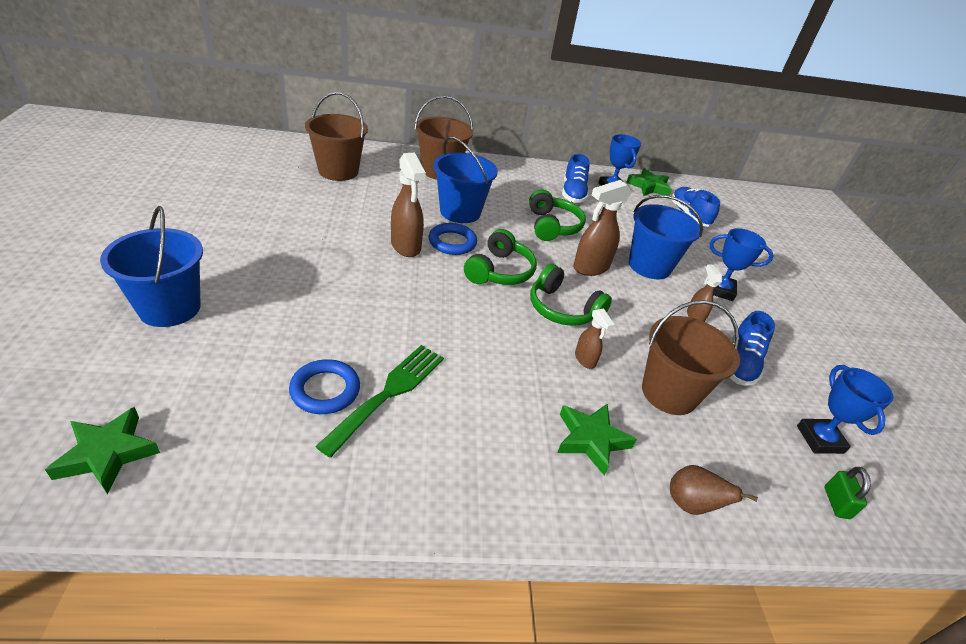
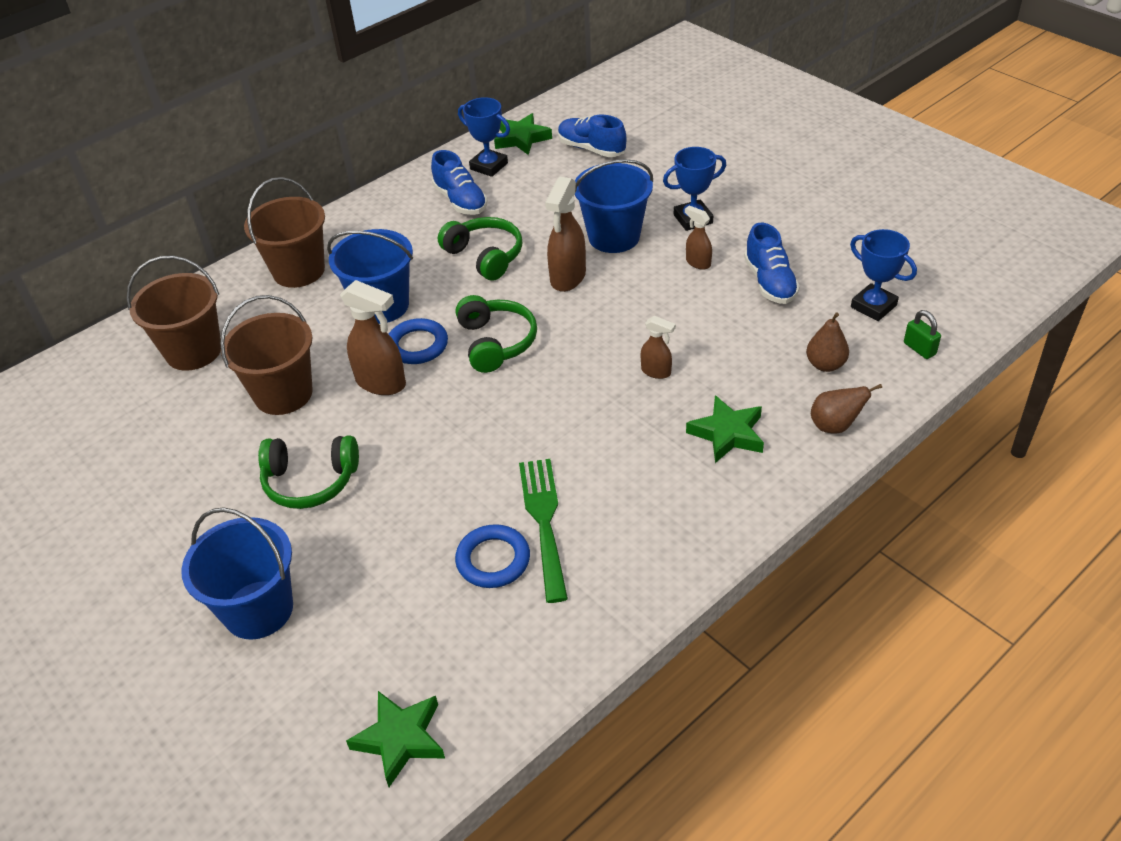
camera: 30 degrees left, 5 degrees up
green headphones [530,264,612,326] -> green headphones moved to [258,435,359,509]
brown bucket [642,300,740,415] -> brown bucket moved to [220,295,313,415]
none -> brown pear [806,312,849,372]

